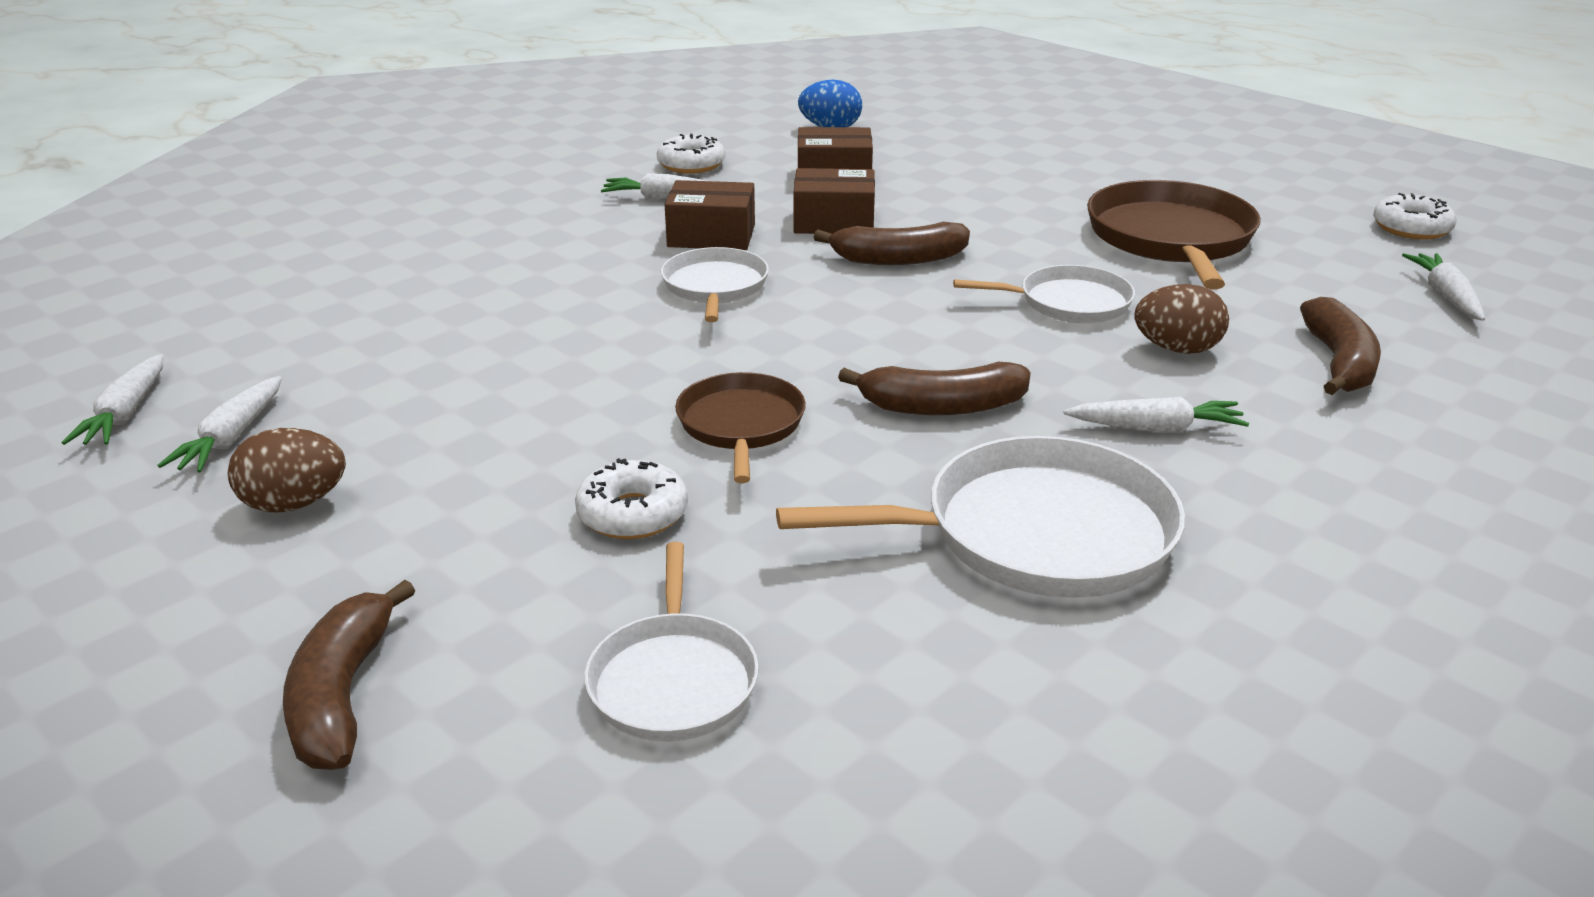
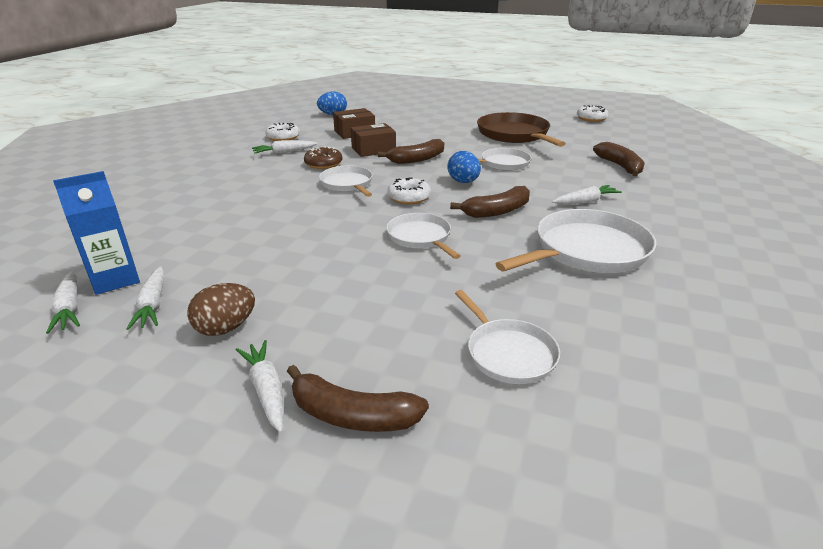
camera: 25 degrees left, 0 degrees up
brown banana [283,580,415,770] -> brown banana turned 45 degrees counterclockwise [287,365,429,432]
white donut [575,458,688,539] -> white donut moved to [387,177,431,204]
brown box [665,180,755,250] -> brown donut [304,147,342,169]
brown pan [675,372,806,483] -> white pan [386,213,460,259]
brown egg [1134,284,1229,354] -> none
white carrot [1402,253,1485,321] -> white carrot moved to [235,340,284,433]
none -> blue carton [53,171,140,295]
none -> blue egg [447,151,481,183]

